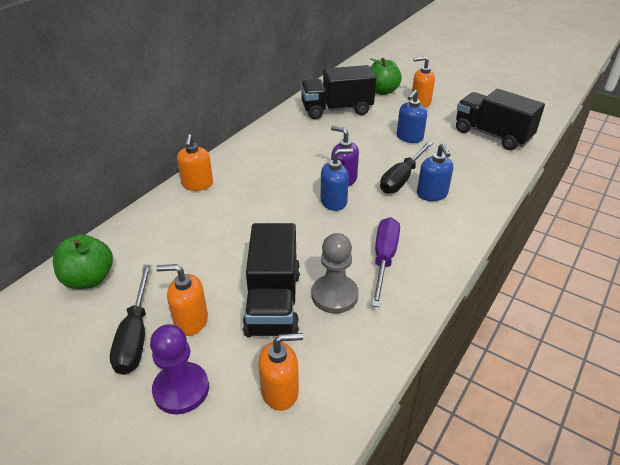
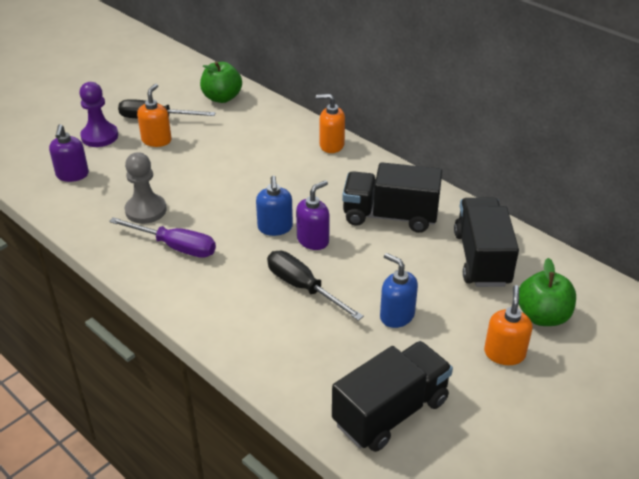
camera: 100 degrees right, 0 degrees up
black truck [243,223,300,337] -> black truck moved to [342,162,442,233]
orange soap dispenser [258,333,303,411] -> purple soap dispenser [49,124,89,182]
blue soap dispenser [417,143,453,201] -> none

